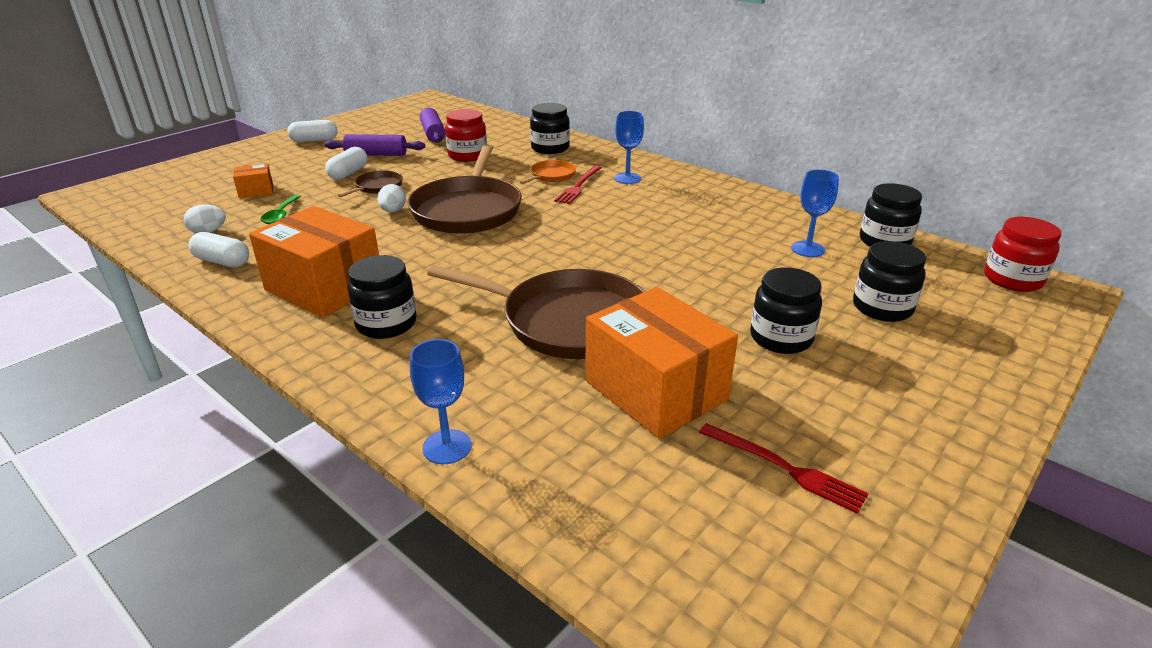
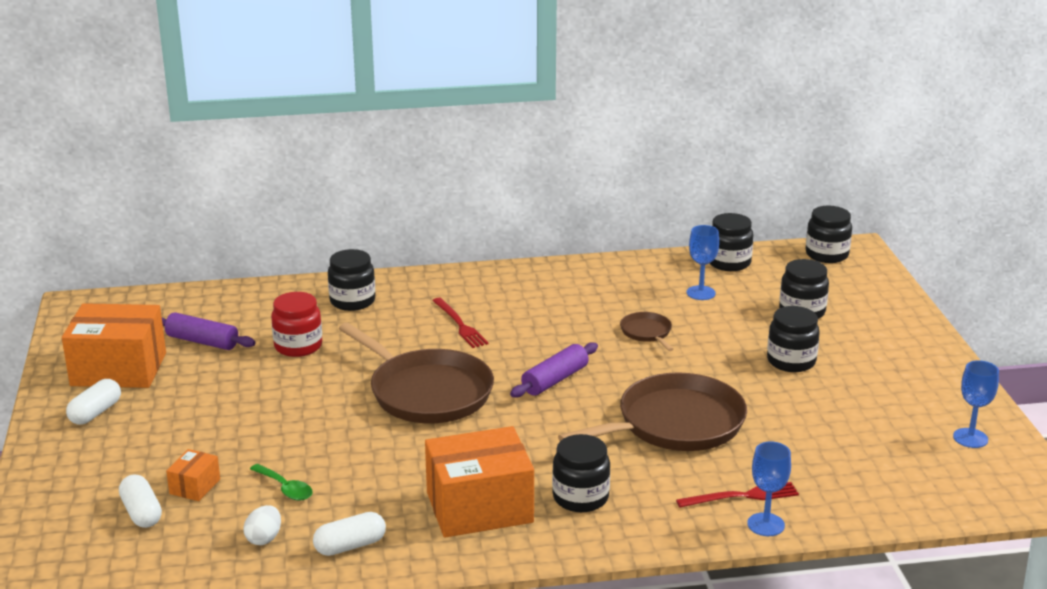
camera: 50 degrees left, 5 degrees down
purple rolling pin [324,134,425,156] -> purple rolling pin moved to [510,342,598,398]
white capsule [325,147,368,180] -> white capsule moved to [119,474,162,528]
brown pan [338,170,403,197] -> brown pan moved to [620,312,674,351]
white egg [377,184,406,213] -> none
orange pan [520,160,576,184] -> none
orange box [585,287,738,439] -> orange box moved to [62,303,166,388]
blue goblet [614,111,644,184] -> blue goblet moved to [953,360,999,448]
red fork [699,423,869,514] -> red fork moved to [676,482,799,508]
red jar [984,217,1061,292] -> black jar [806,206,852,263]

